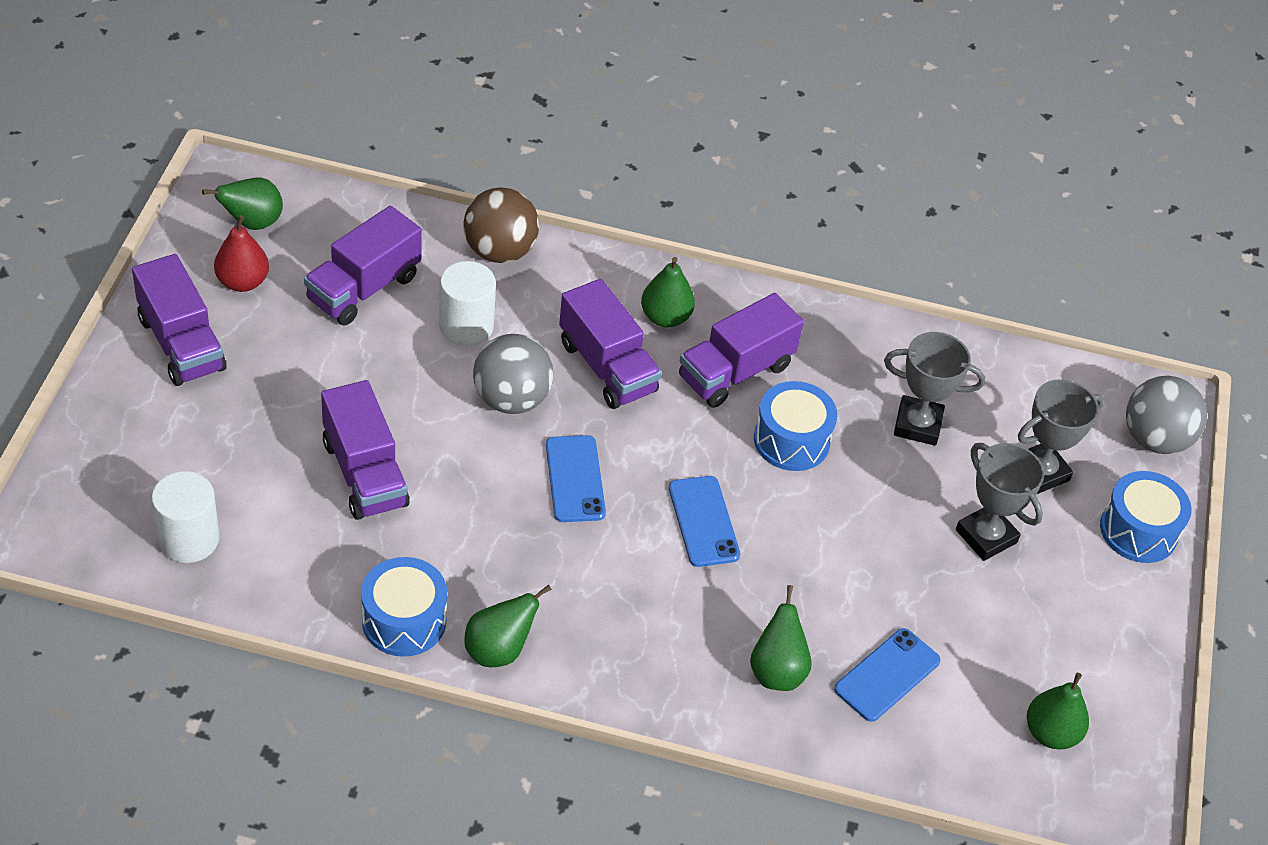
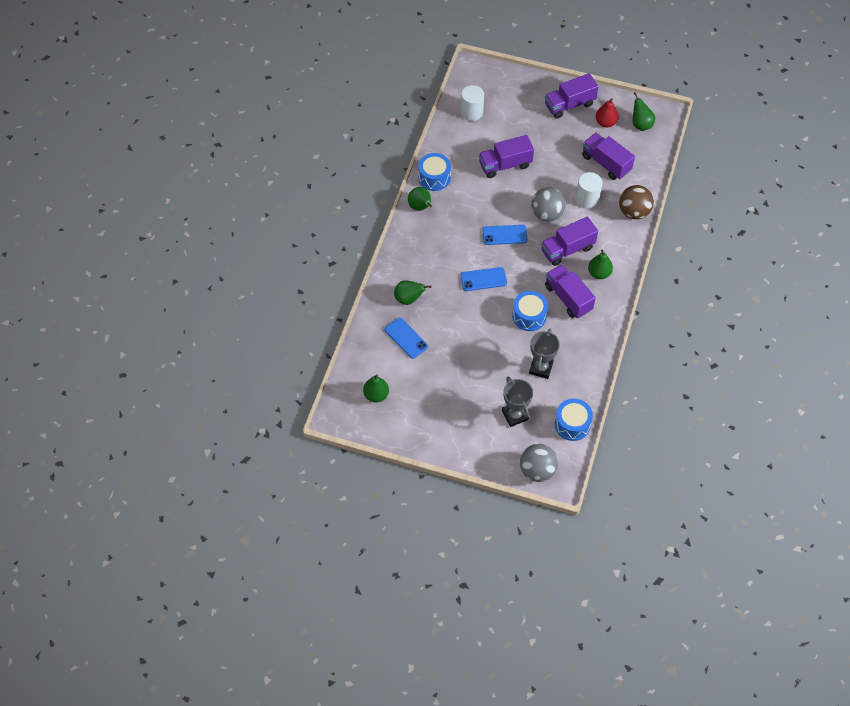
camera: 100 degrees right, 10 degrees up
grey trophy [956,443,1044,561] -> none
blue drum [1100,471,1192,563] -> blue drum moved to [555,399,593,441]

